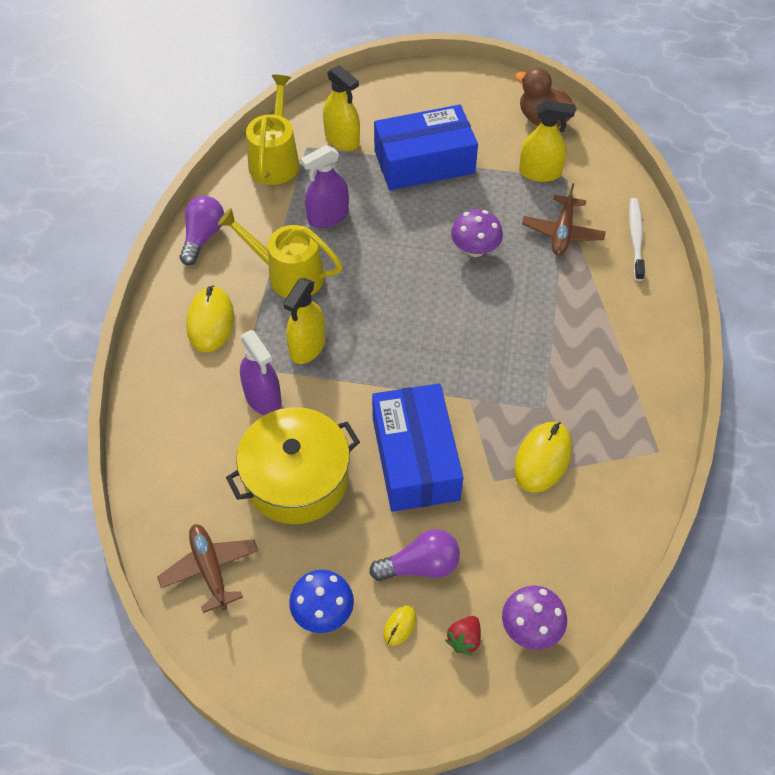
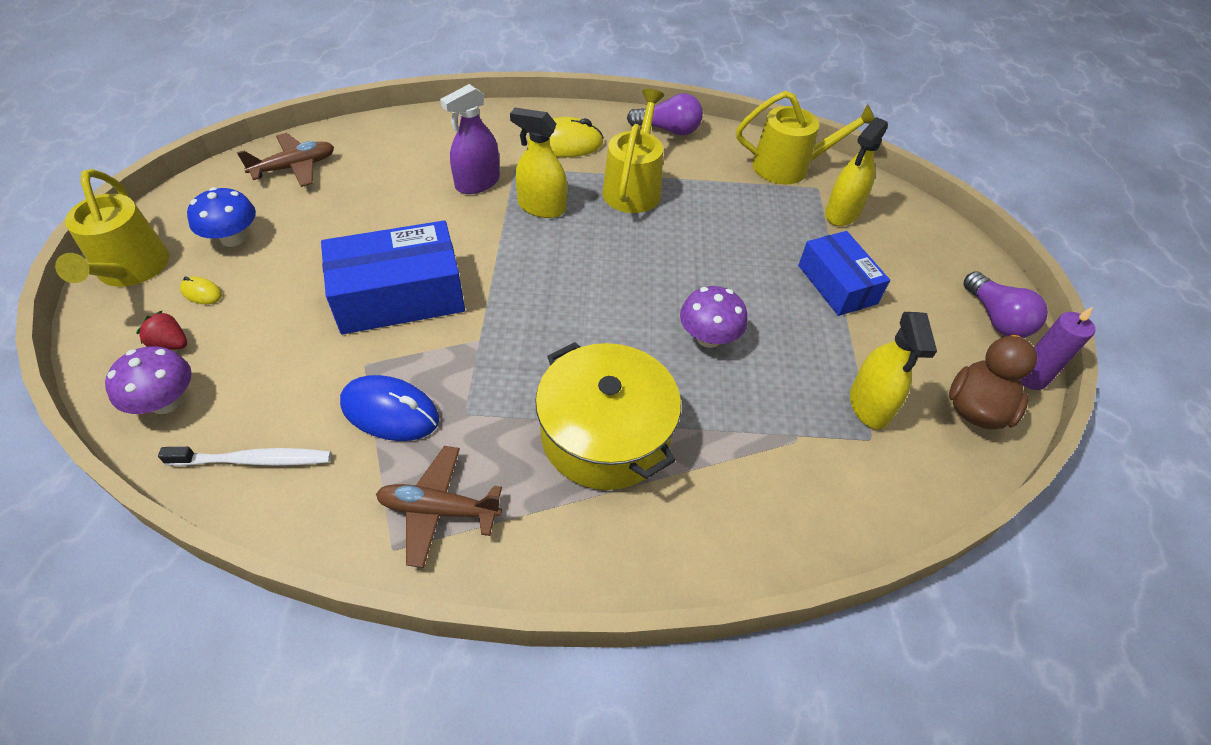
camera: 80 degrees right, 5 degrees down
yellow pot [226,407,360,524] -> yellow pot moved to [535,342,681,490]
purple spray bottle [301,145,349,228] -> none
purple light bulb [369,529,460,581] -> purple light bulb moved to [963,271,1048,338]
blue box [374,105,478,191] -> blue box [798,231,890,316], size x0.65
yellow mouse [514,422,572,493] -> blue mouse [340,375,439,441]
brown plane [522,183,606,256] -> brown plane moved to [376,446,502,568]
white toothbrush [629,198,645,281] -> white toothbrush moved to [158,447,331,466]
none -> yellow watering can [55,169,169,287]
none -> purple candle [1020,307,1095,390]

